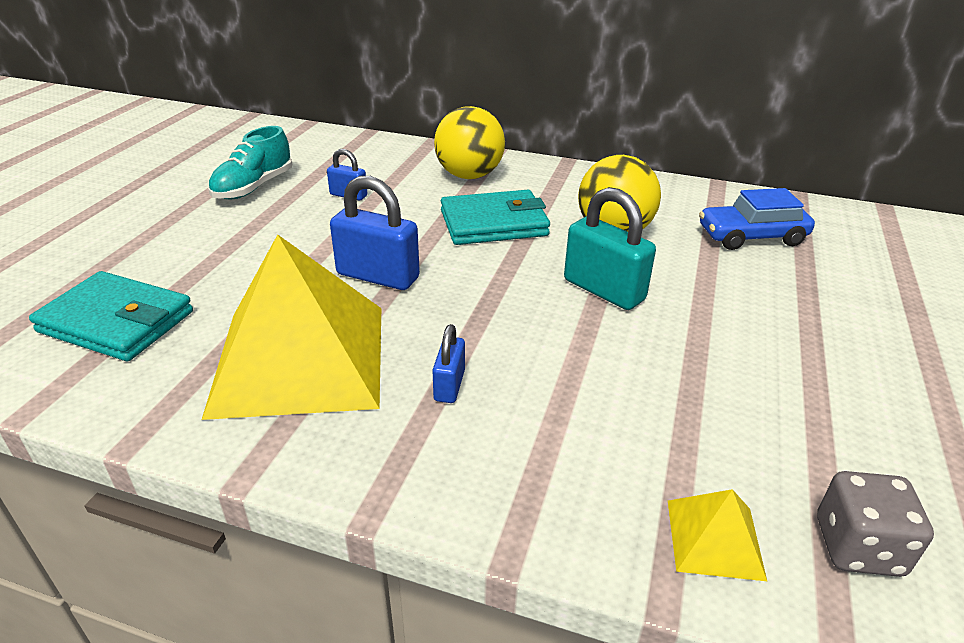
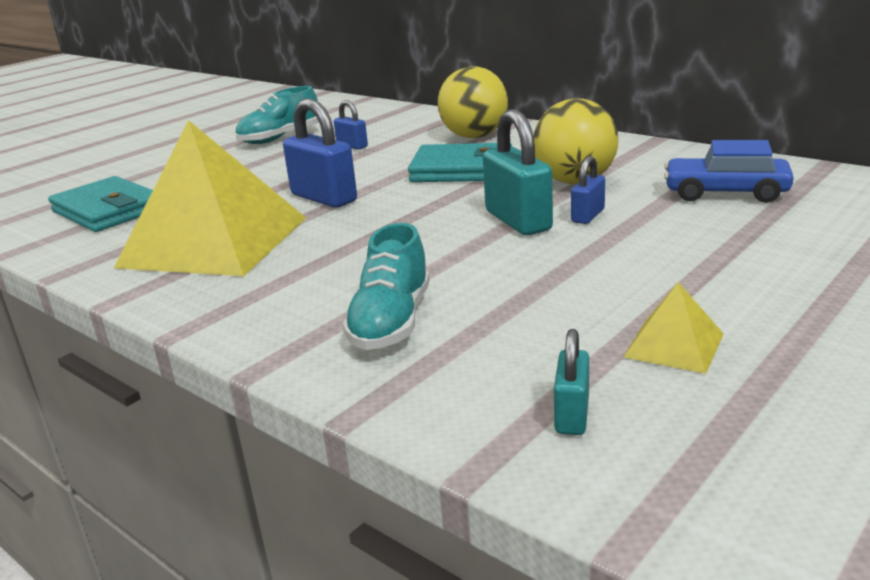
camera: 25 degrees right, 10 degrees down
blue padlock [432,324,465,403] -> blue padlock moved to [571,156,605,224]
yellow pyramid [668,489,767,581] -> yellow pyramid moved to [624,282,724,374]
grey dice [817,471,934,577] -> turquoise padlock [554,329,589,435]
none -> turquoise shoe [343,223,430,350]

